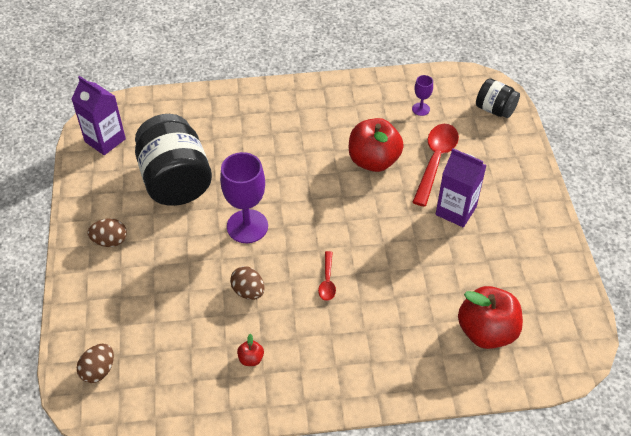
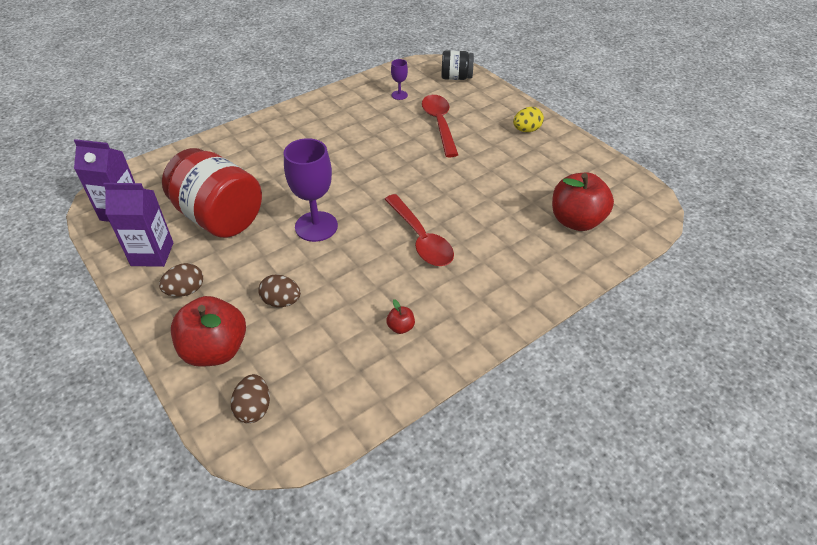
camera: 30 degrees left, 5 degrees down
black jar [135,114,212,206] -> red jar [162,148,262,238]
brown egg [230,266,265,300] -> brown egg moved to [258,274,301,307]
red spoon [318,251,336,301] -> red spoon [385,194,454,266], size x1.95
red apple [349,118,404,172] -> red apple moved to [171,296,246,367]
purple carton [436,148,487,227] -> purple carton moved to [103,183,173,267]
none -> yellow egg [513,107,544,132]

